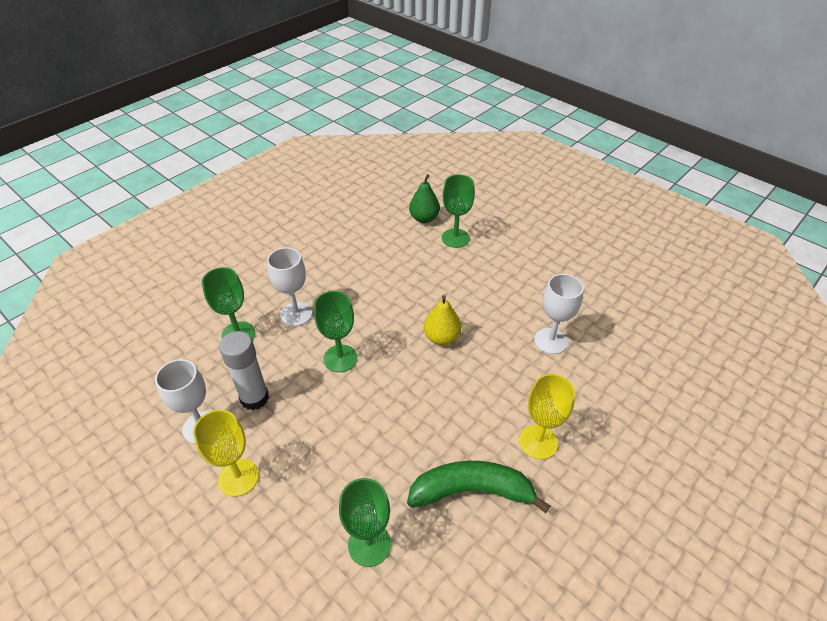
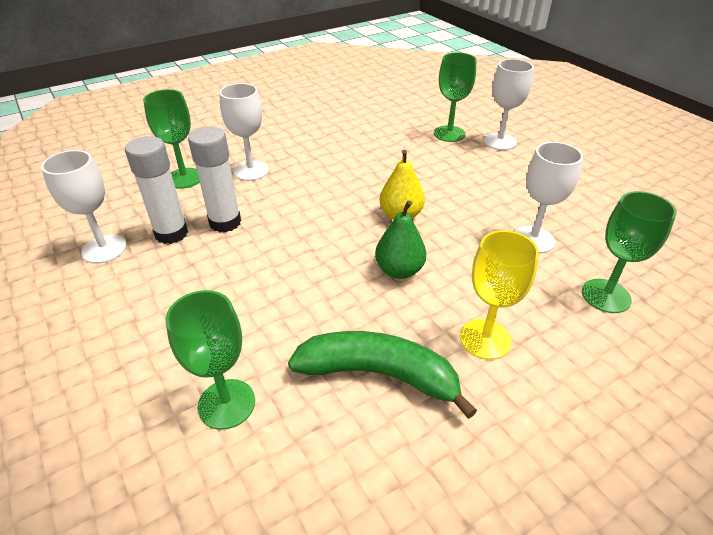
camera: 15 degrees right, 5 degrees down
yellow goblet [193,410,259,497] -> none
green goblet [314,291,358,372] -> green goblet moved to [582,191,677,313]
green pear [409,174,440,223] -> green pear moved to [375,200,426,279]
none -> white glue stick [188,126,241,232]
none -> white goblet [484,59,534,150]

